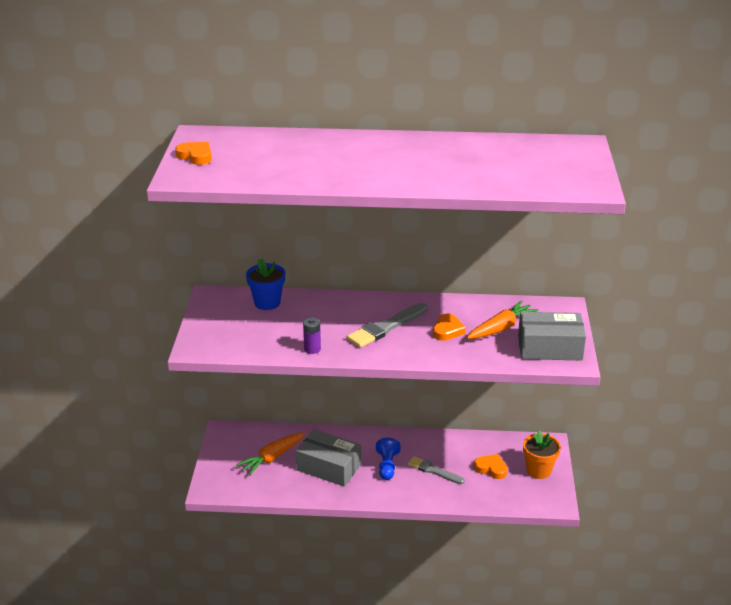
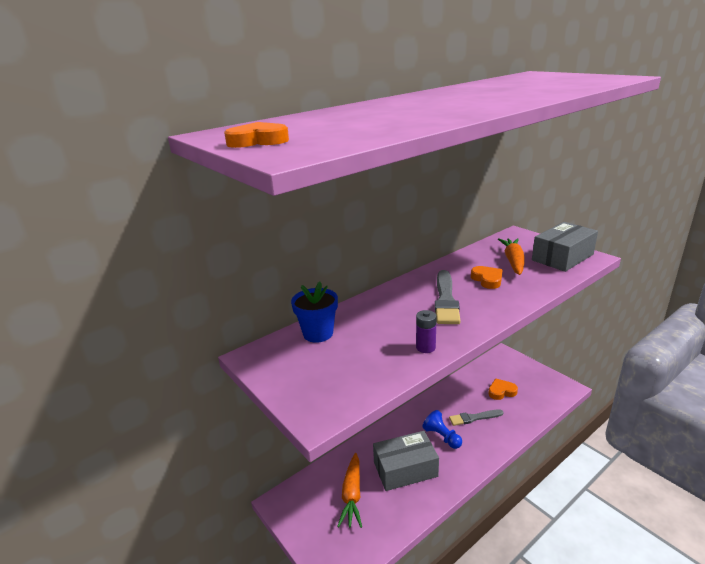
camera: 40 degrees left, 5 degrees down
orange flower pot [523,430,561,479] -> none

